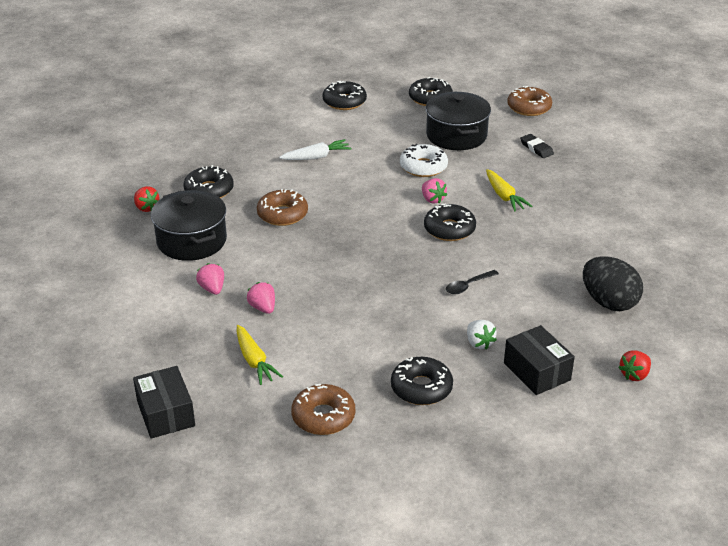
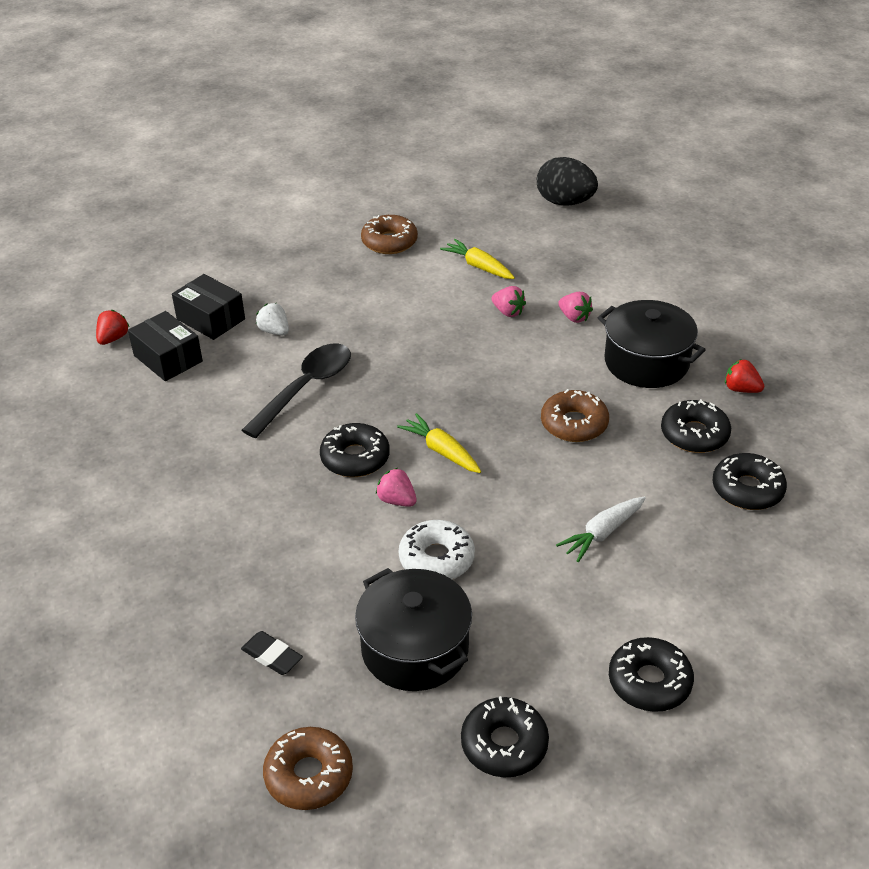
camera: 160 degrees right, 5 degrees up
black box [133,366,195,439] -> black box moved to [128,311,203,381]
black donut [391,357,453,405] -> black donut moved to [712,453,787,510]
black spoon [446,270,499,294] -> black spoon [241,344,351,438], size x2.02
yellow carrot [486,169,532,212] -> yellow carrot moved to [397,413,481,473]
black egg [583,256,643,311] -> black egg moved to [537,157,598,206]

